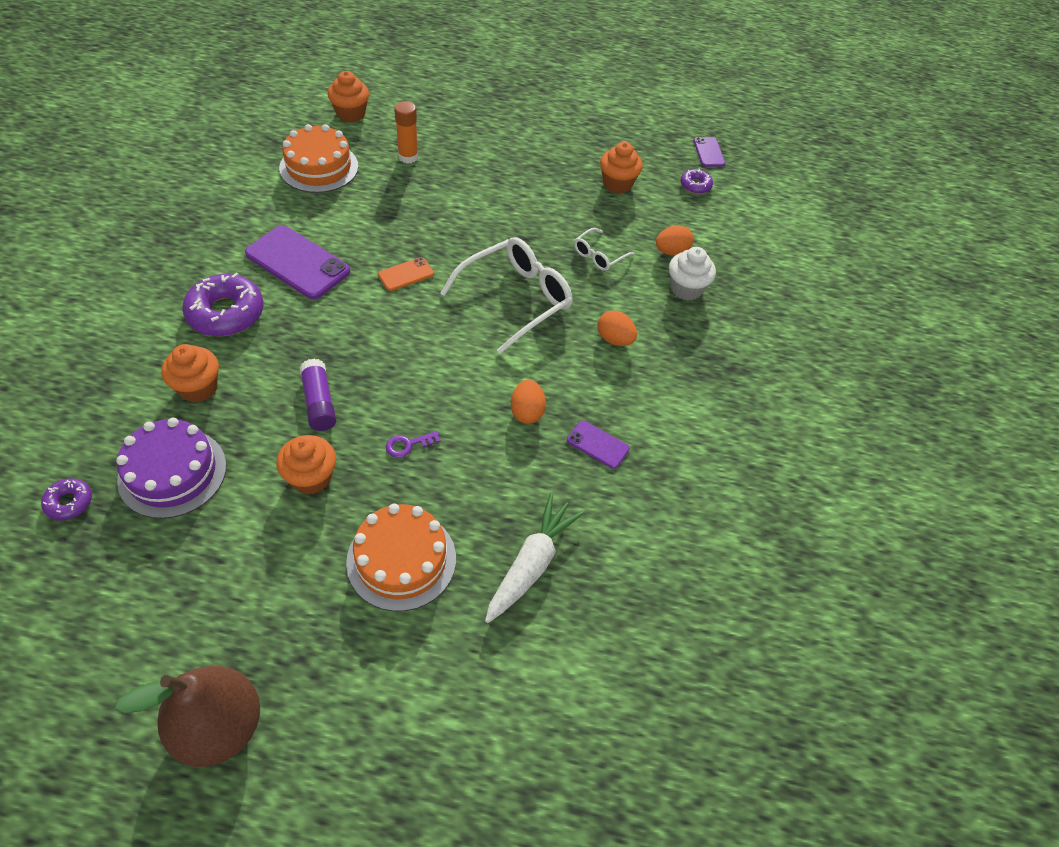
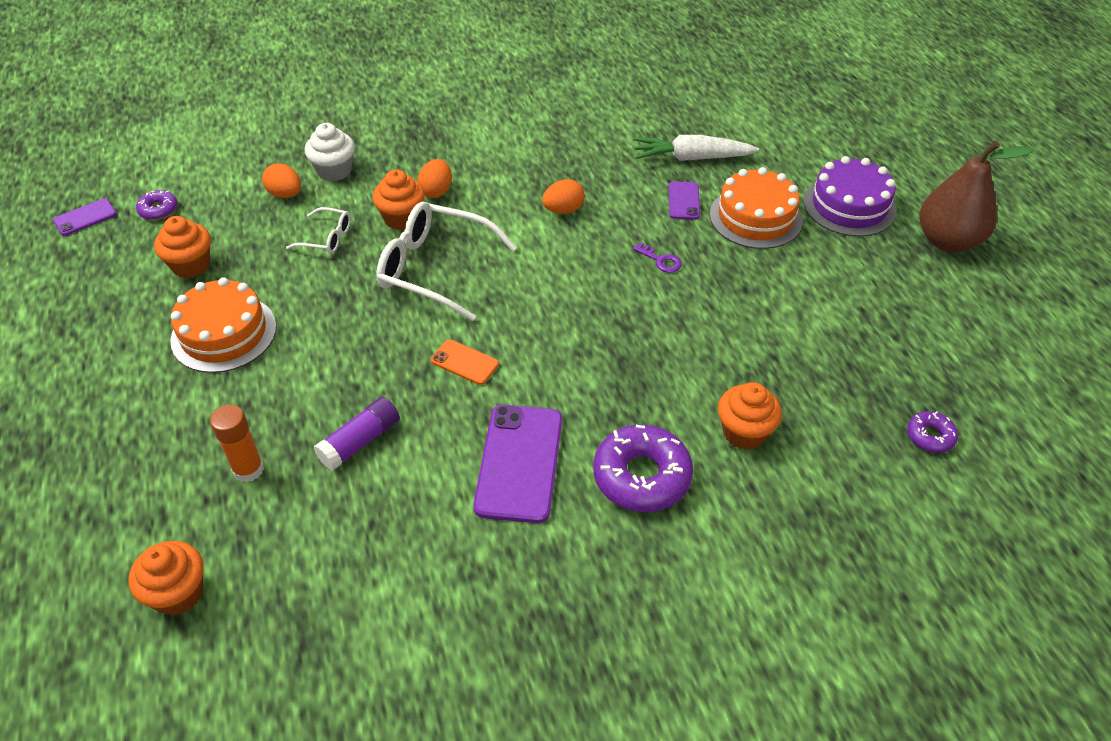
camera: 115 degrees left, 5 degrees down
purple cake [116,417,226,519] -> purple cake moved to [804,156,897,237]
orange cupcake [276,435,336,495] -> orange cupcake moved to [372,170,425,230]
orange cake [279,124,358,193] -> orange cake moved to [170,277,276,373]
purple glue stick [299,359,336,431] -> purple glue stick moved to [314,397,400,471]
purple phone [567,420,630,469] -> purple phone moved to [669,181,700,219]

